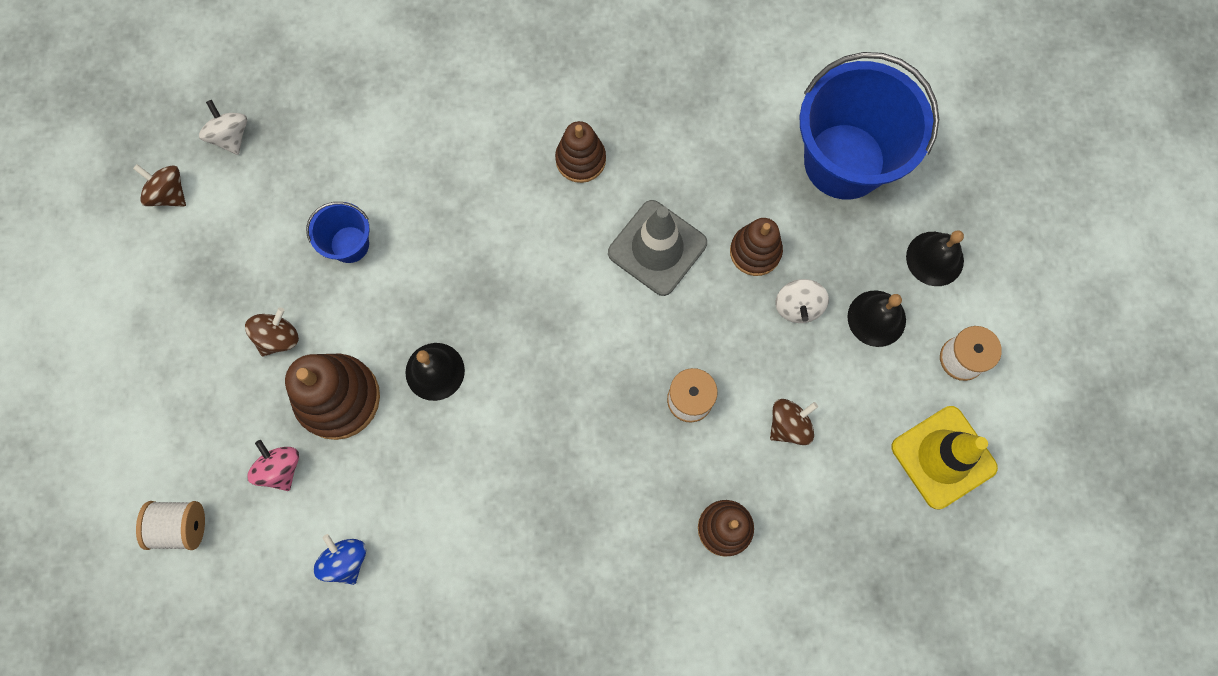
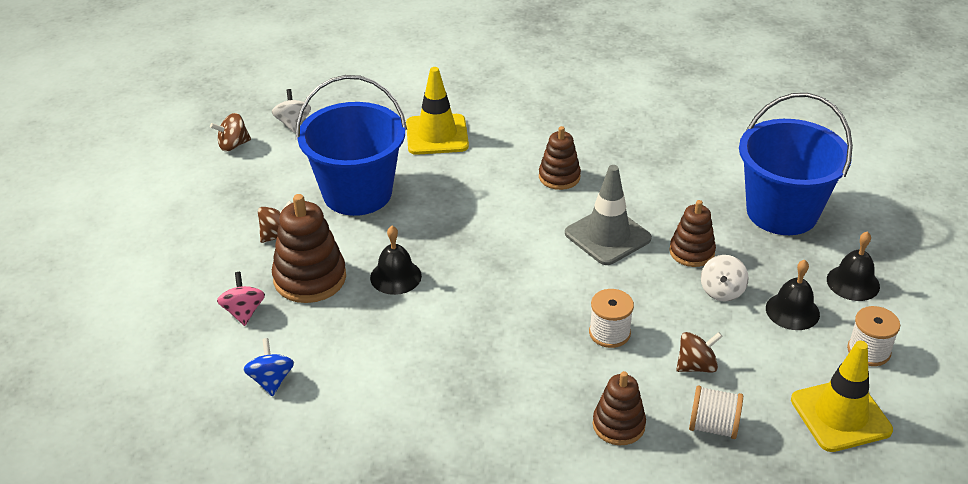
camera: 15 degrees right, 35 degrees down
brown spinning top [133,164,186,206] -> brown spinning top turned 75 degrees counterclockwise [210,113,251,151]
white spool [136,501,205,550] -> white spool moved to [689,385,743,439]
blue bucket [306,202,370,263] -> blue bucket [296,75,407,216], size x2.15
none -> yellow traffic cone [406,67,469,155]

